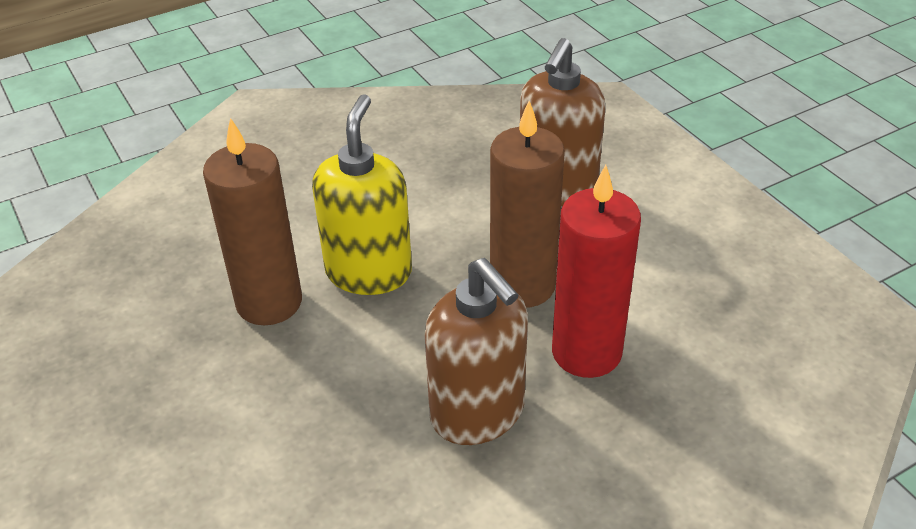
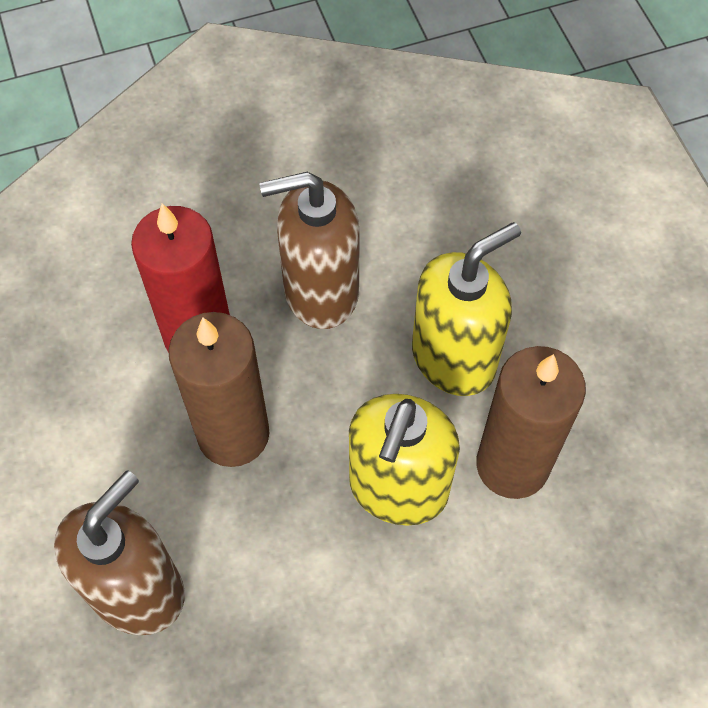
camera: 170 degrees left, 20 degrees up
brown soap dispenser [425,258,528,445] -> brown soap dispenser turned 75 degrees counterclockwise [259,172,360,329]
none -> yellow soap dispenser [412,222,521,396]

